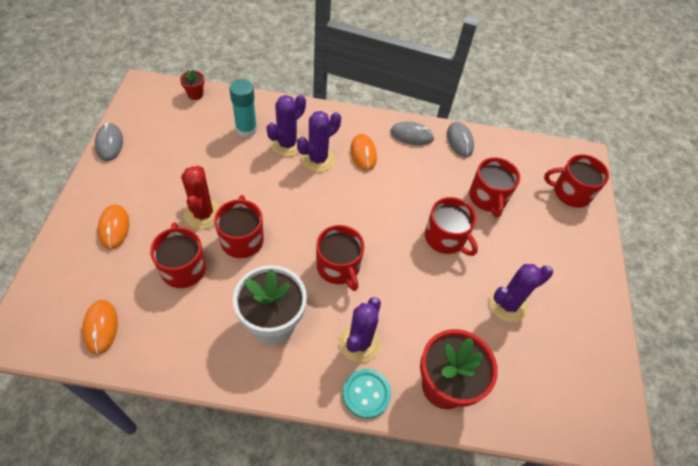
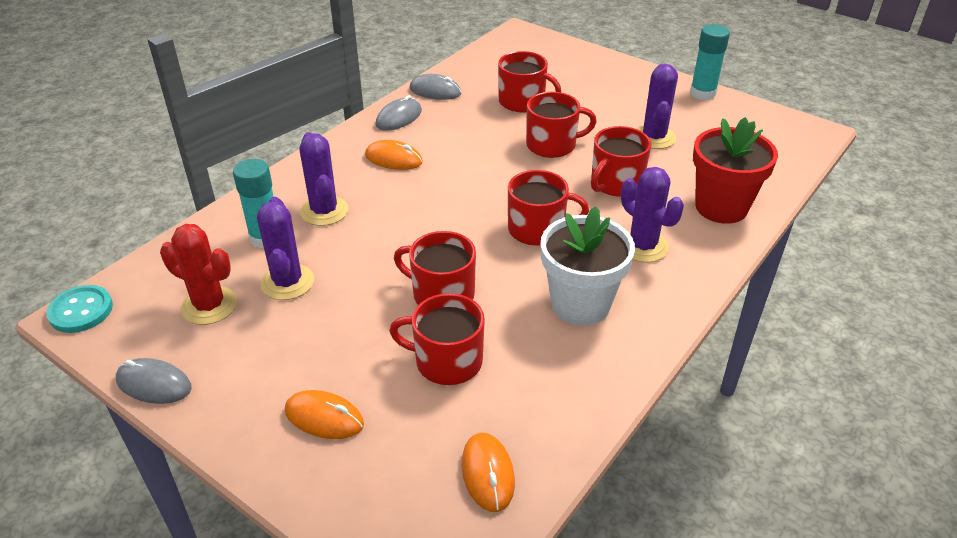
camera: 55 degrees left, 15 degrees down
orange mouse [82,300,118,355] -> orange mouse turned 60 degrees clockwise [462,433,515,512]
red flower pot [180,70,205,100] -> none
red cactus [181,166,220,229] -> red cactus moved to [160,224,237,325]
purple cactus [297,111,341,172] -> purple cactus moved to [257,197,314,300]
turquoise button [343,369,391,419] -> turquoise button moved to [46,285,113,333]
red mug [544,154,609,208] -> red mug moved to [591,126,651,197]
none -> turquoise glue stick [690,24,730,100]

